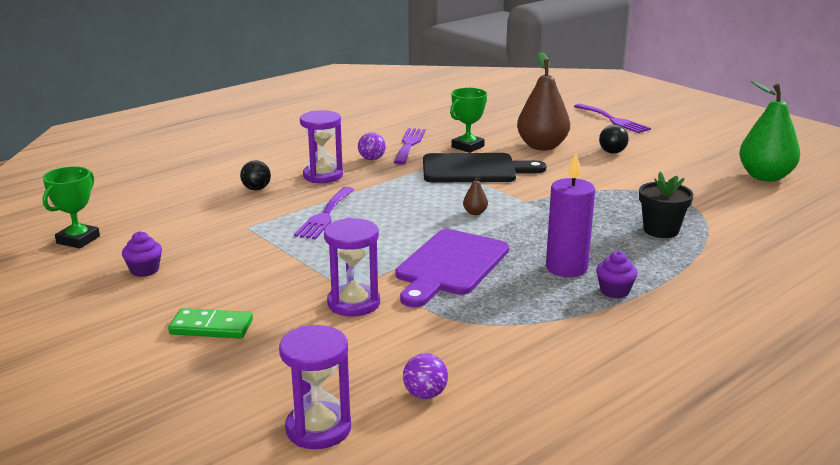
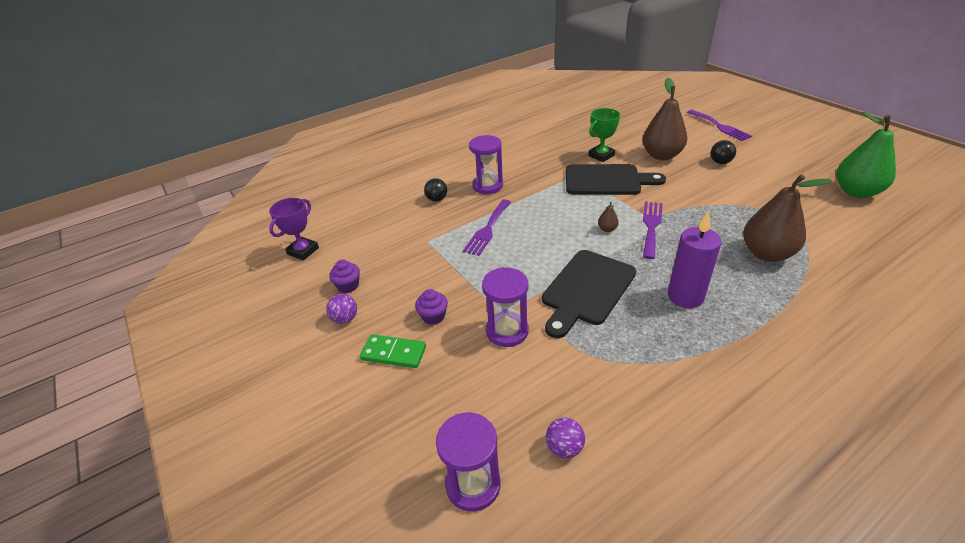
camera: 10 degrees right, 15 degrees up
green trophy [43,166,100,248] -> purple trophy [269,198,319,260]
purple ball [358,132,386,160] -> purple ball moved to [326,294,357,324]
purple fork [394,128,426,165] -> purple fork moved to [643,202,663,259]
purple cutting board [395,229,509,307] -> black cutting board [542,250,636,338]
purple cupcake [596,251,638,299] -> purple cupcake moved to [415,289,448,325]
black flower pot [639,172,693,238] -> brown pear [743,174,832,262]

